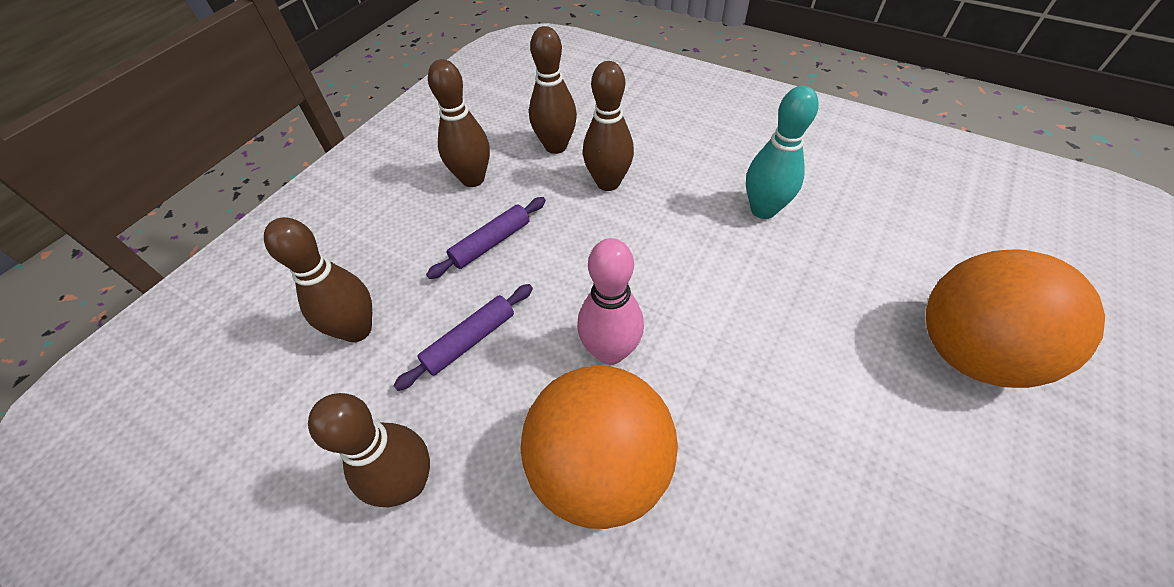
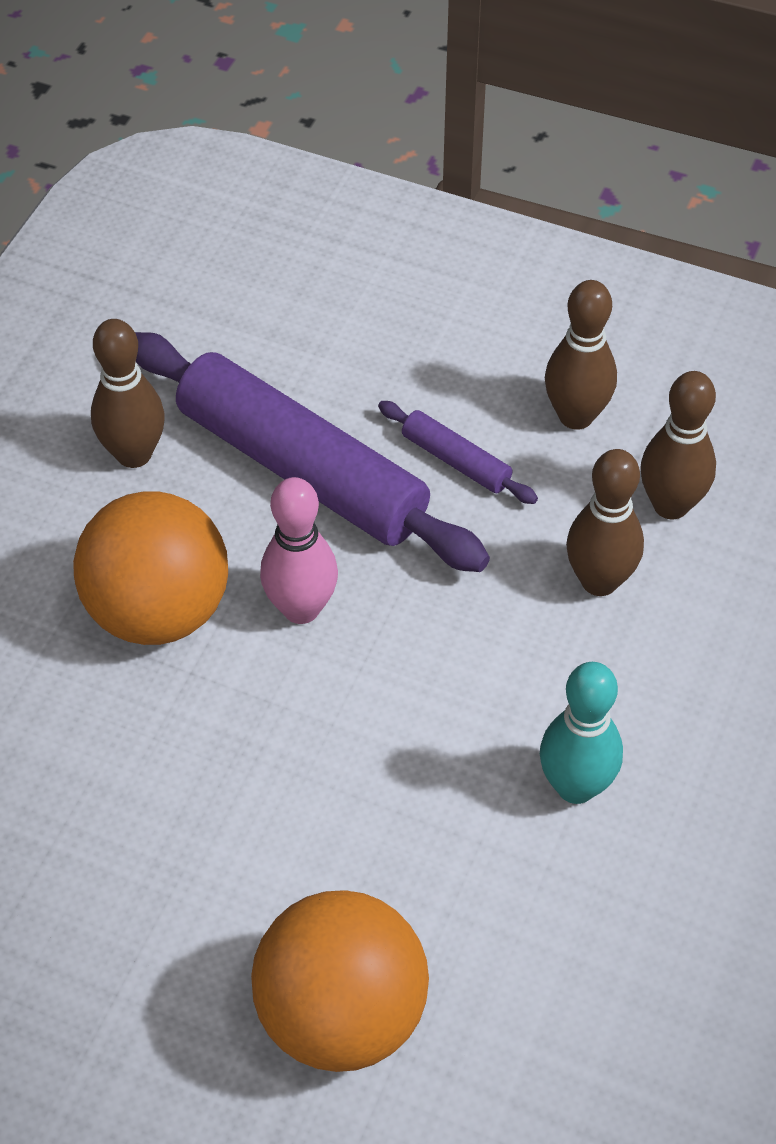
camera: 80 degrees right, 0 degrees up
brown bowling pin [264,217,372,342] -> none
purple rolling pin [393,284,533,391] -> purple rolling pin [135,332,490,572], size x2.31

